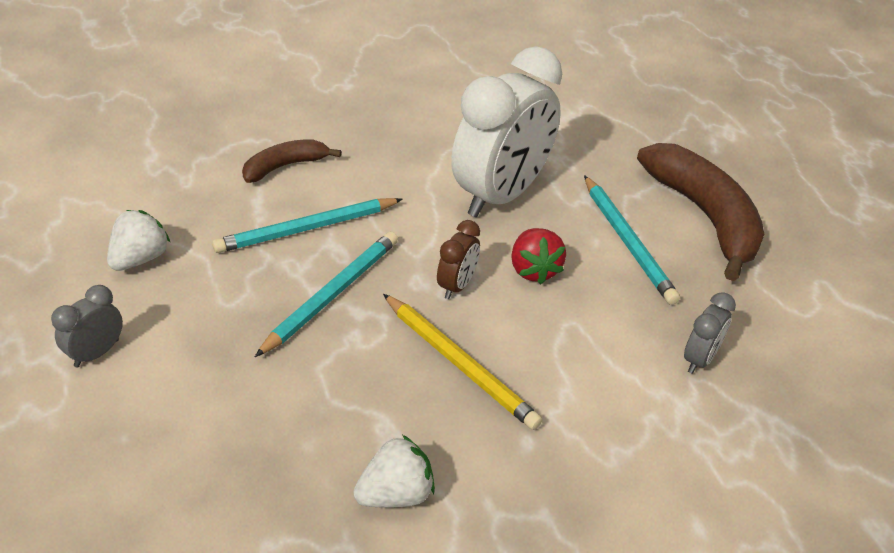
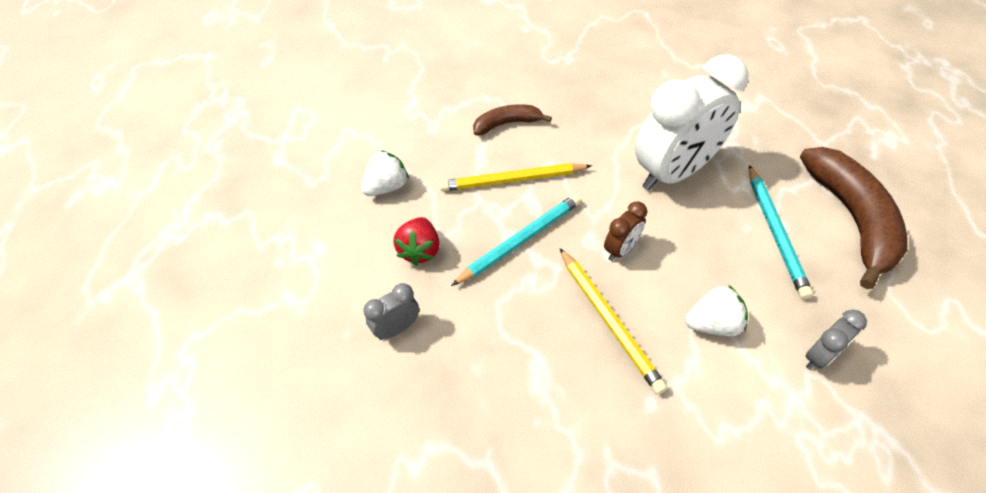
camera: 20 degrees right, 10 degrees up
grey clock [51,285,123,368] -> grey clock moved to [364,283,419,340]
turquoise pencil [212,198,403,253] -> yellow pencil [439,163,592,191]
white strawberry [353,435,435,508] -> white strawberry moved to [685,285,748,336]
red strawberry [511,228,566,284] -> red strawberry moved to [393,217,440,266]

